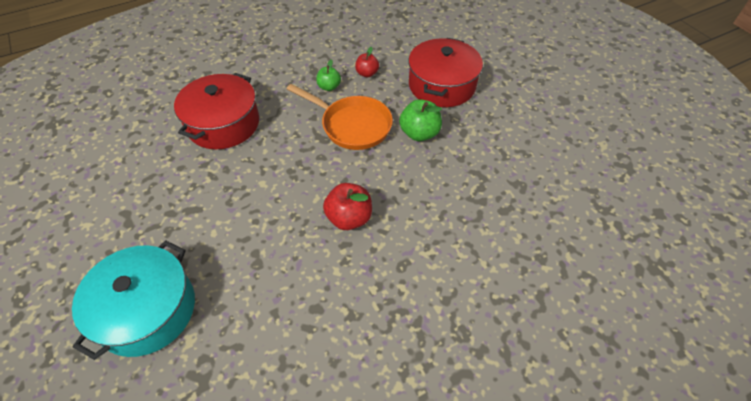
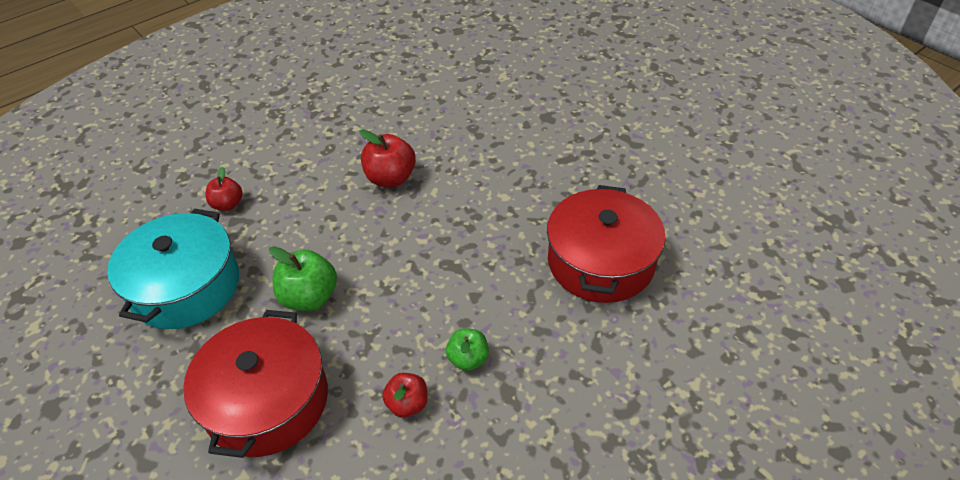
camera: 170 degrees right, 5 degrees down
turquoise pot [72,240,195,360] -> turquoise pot moved to [107,208,239,329]
orange pan [287,84,393,150] -> none
none -> red apple [206,167,243,211]

